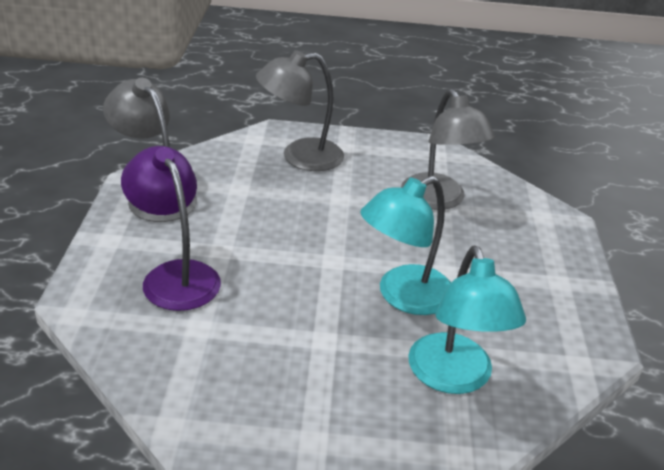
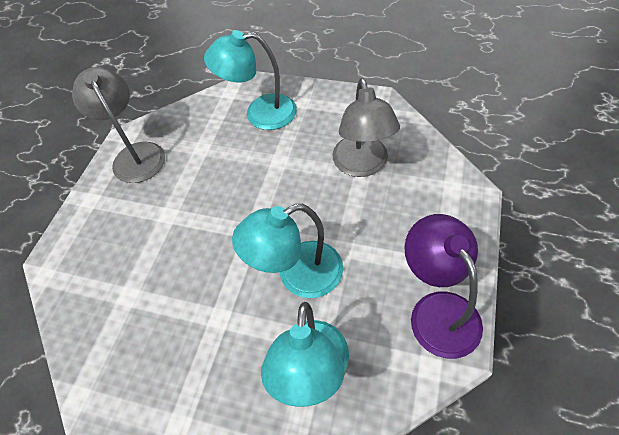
camera: 20 degrees right, 20 degrees up
purple lamp [121,146,221,311] -> purple lamp moved to [405,214,483,359]
grey lamp [256,50,344,171] -> turquoise lamp [204,30,297,130]

